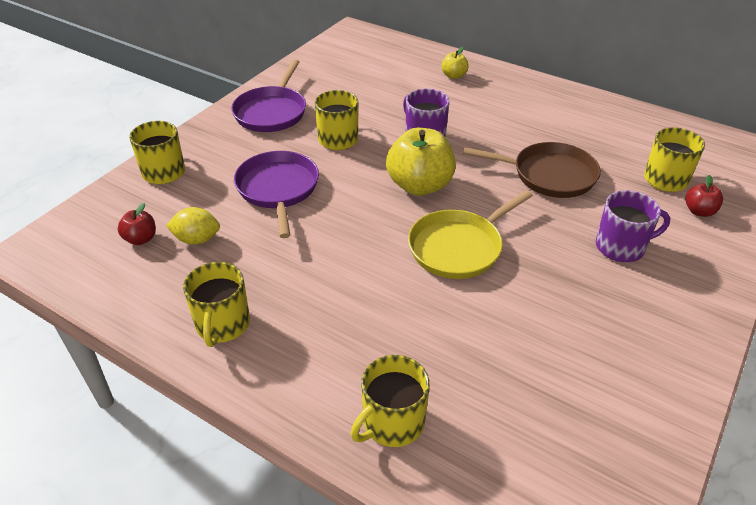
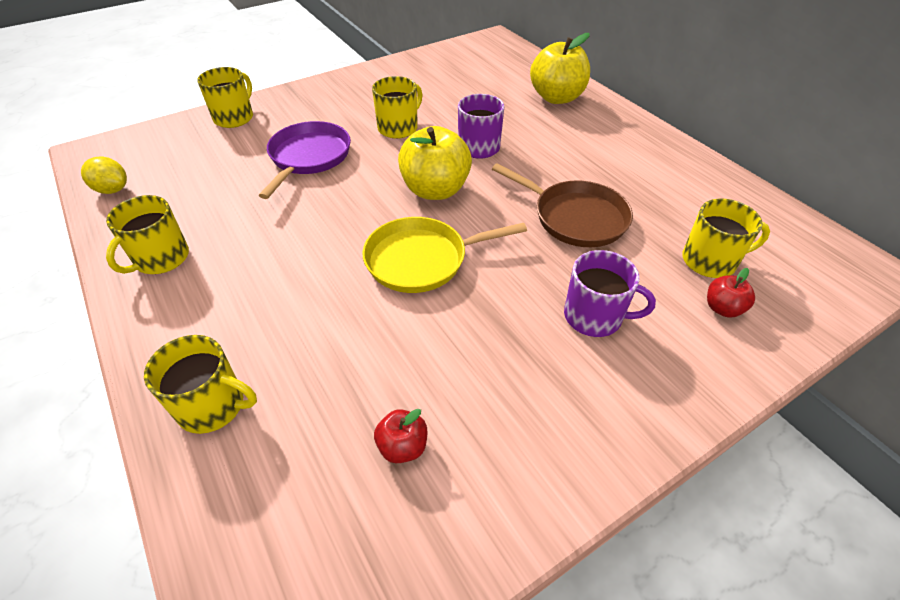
camera: 25 degrees right, 5 degrees up
red apple [118,203,156,245] -> red apple moved to [374,409,427,463]
yellow lemon [166,207,220,245] -> yellow lemon moved to [81,156,127,194]
purple pan [231,60,306,132] -> none
yellow mug [351,355,430,447] -> yellow mug turned 150 degrees counterclockwise [144,335,257,434]
yellow apple [441,47,469,79] -> yellow apple [530,33,590,104], size x2.06

